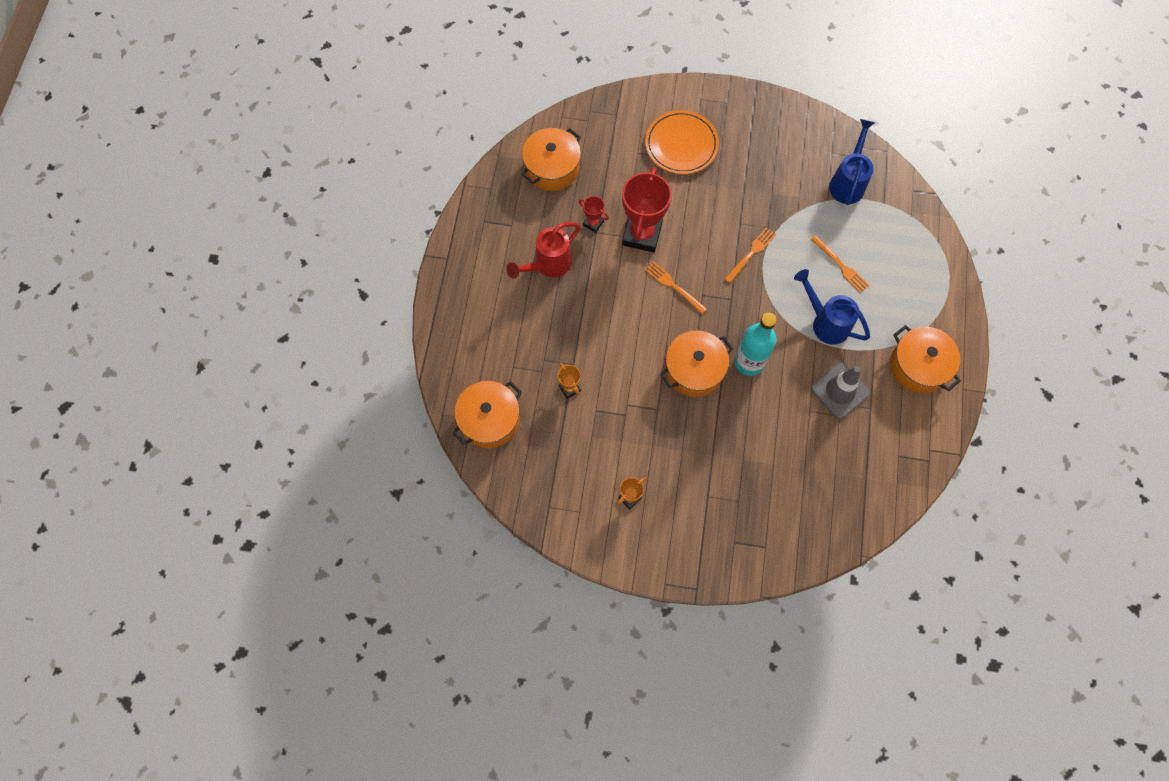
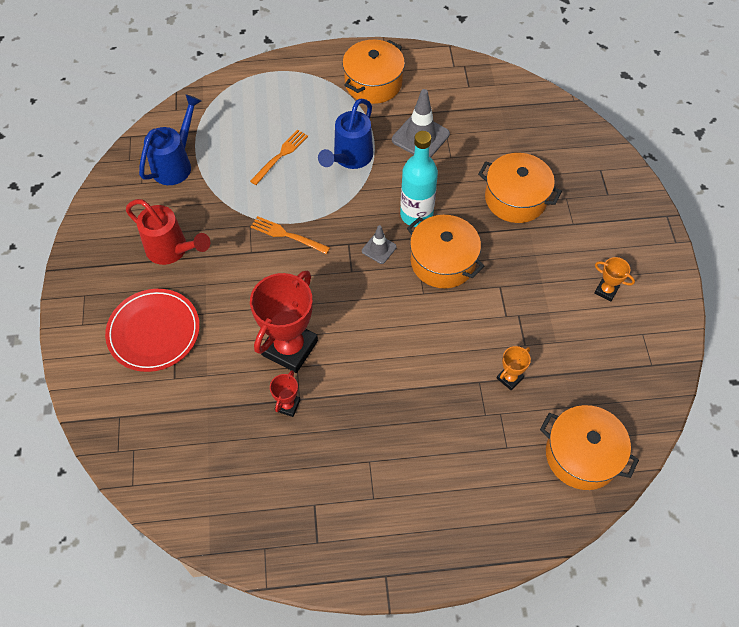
camera: 105 degrees left, 10 degrees down
red watering can [506,222,580,278] -> red watering can moved to [126,199,210,265]
orange pot [521,128,581,191] -> orange pot moved to [478,153,562,223]
red trophy [622,167,672,252] -> red trophy turned 60 degrees counterclockwise [250,270,318,373]
orange plate [645,110,719,174] -> red plate [105,289,200,372]
orange fork [645,261,707,314] -> none
blue watering can [829,119,875,205] -> blue watering can turned 120 degrees clockwise [139,94,202,185]
none -> grey traffic cone [362,225,397,264]

